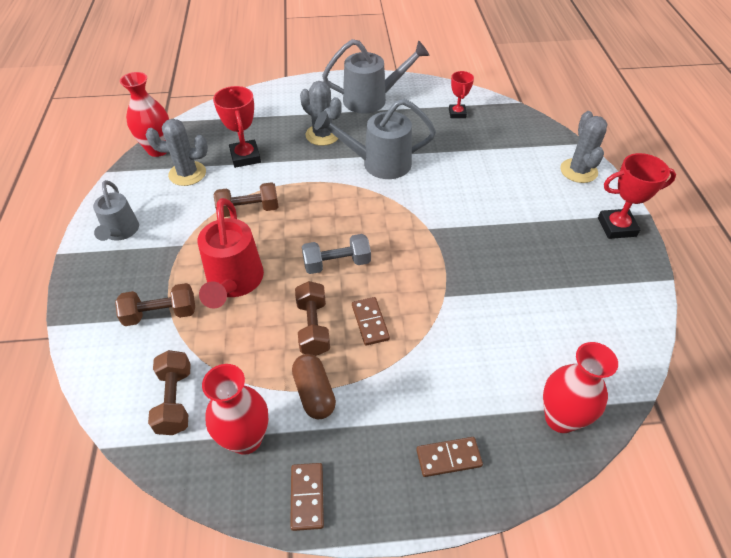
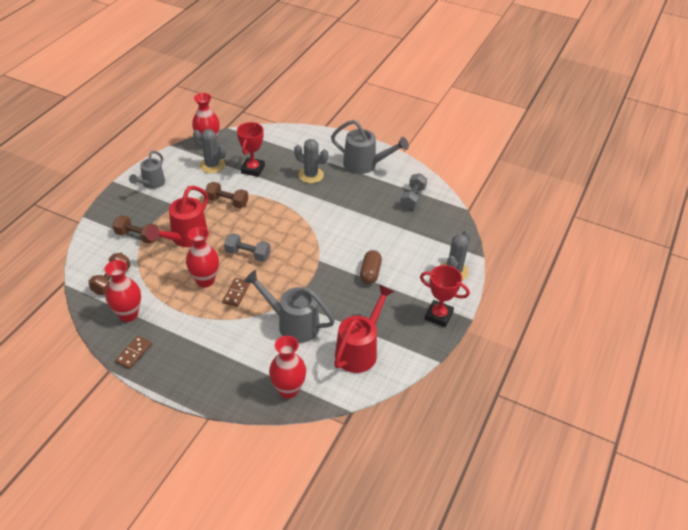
camera: 30 degrees right, 5 degrees down
brown capsule [292,354,336,419] -> brown capsule moved to [360,250,382,284]
brown dumbbell [295,281,330,356] -> red vase [186,227,219,287]
grey cactus [300,81,342,146] -> grey cactus turned 45 degrees counterclockwise [294,139,328,183]
grey watering can [314,99,436,179] -> grey watering can moved to [244,270,335,343]
brown domino [416,437,483,477] -> none
red trophy [449,71,474,118] -> grey dumbbell [400,173,427,210]
none -> red watering can [334,285,394,373]

